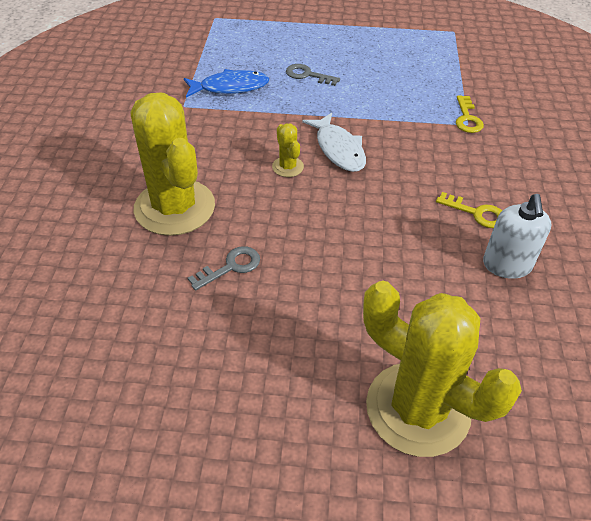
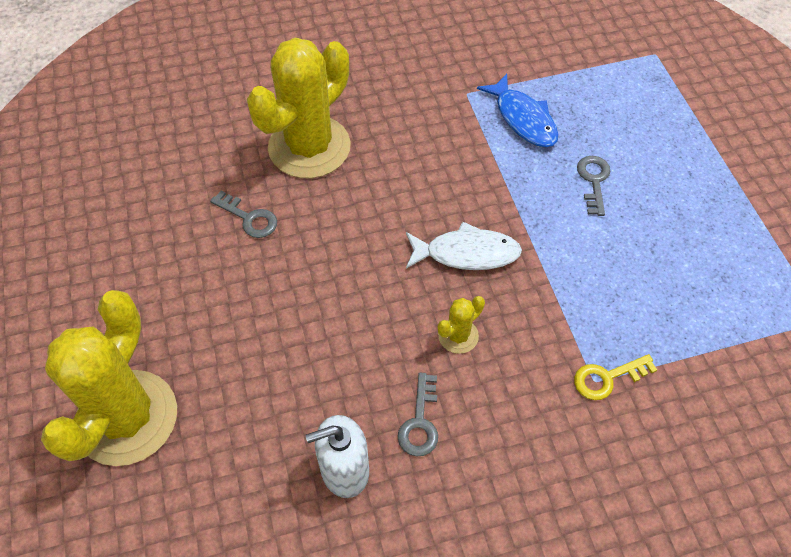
camera: 70 degrees right, 10 degrees up
yellow cactus [272,123,304,177] -> yellow cactus moved to [438,296,485,354]
white fish [302,113,366,172] -> white fish turned 135 degrees counterclockwise [406,222,522,270]
yellow key [436,192,502,228] -> grey key [398,373,438,457]

